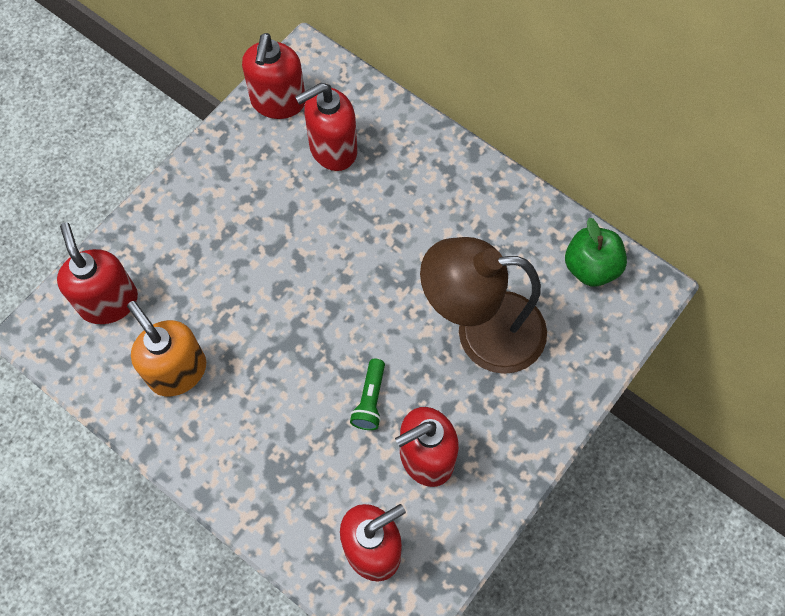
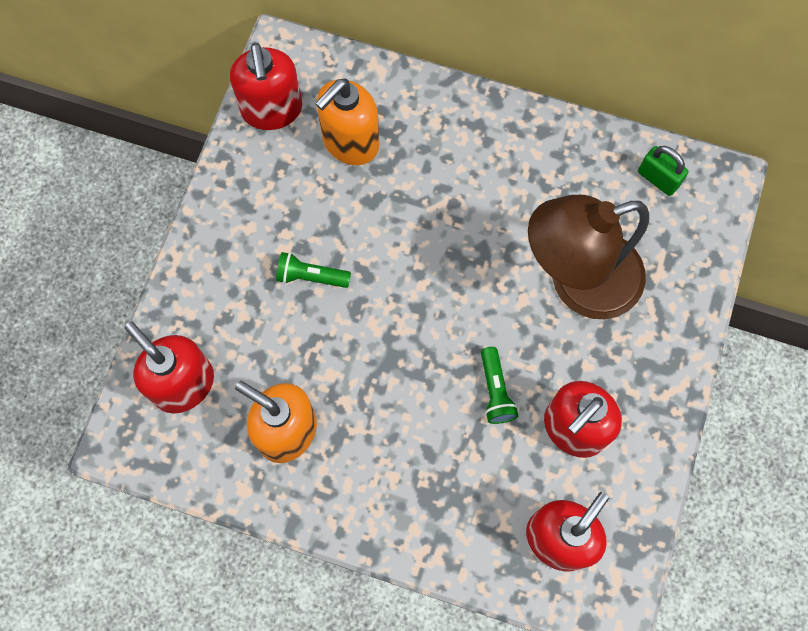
camera: 20 degrees left, 5 degrees up
red soap dispenser [295,83,357,171] -> orange soap dispenser [315,78,379,165]
green apple [565,218,627,287] -> green padlock [638,146,688,196]
none -> green flashlight [276,252,351,288]

